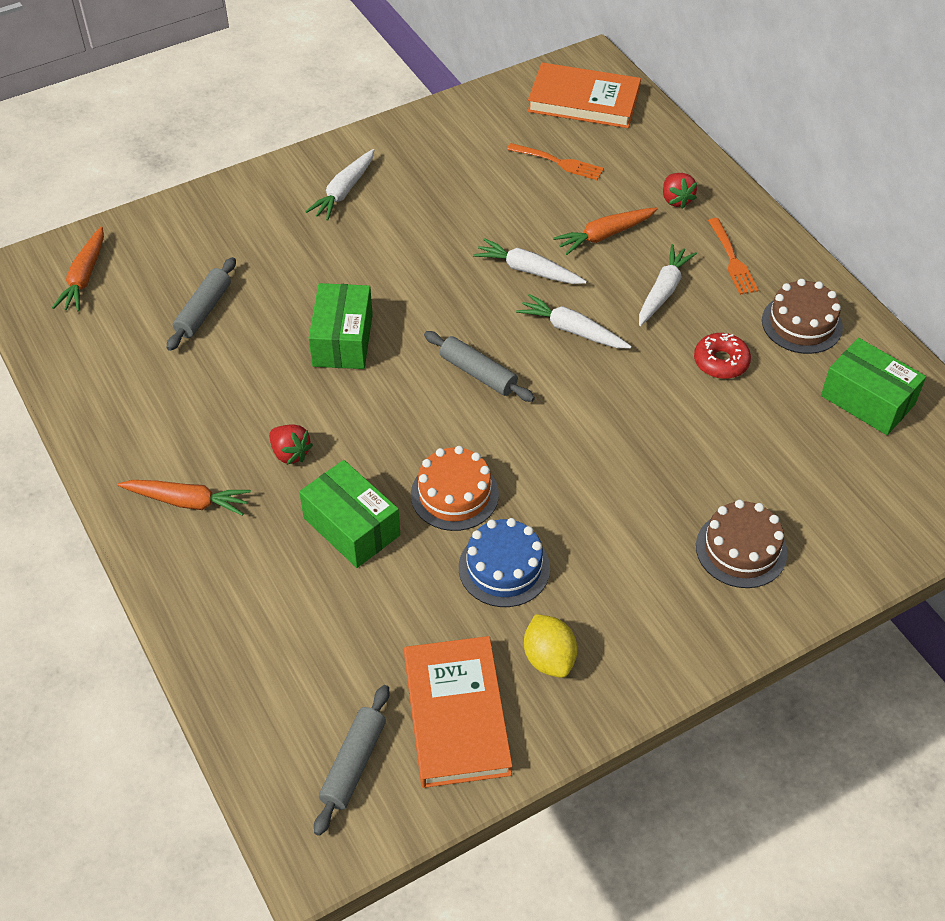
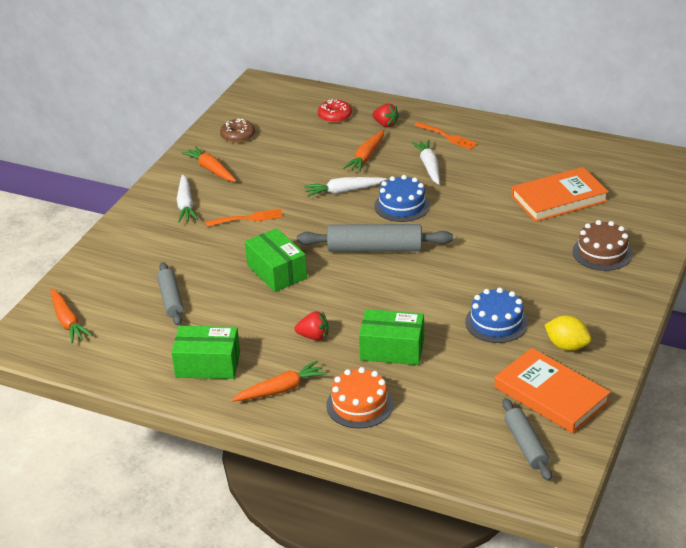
camera: 35 degrees left, 15 degrees down
orange cake [411,446,499,531] -> orange cake moved to [326,367,393,429]
grey rolling pin [424,331,535,402] -> grey rolling pin [297,224,453,252], size x1.60
orange fork [507,143,604,180] -> orange fork moved to [206,208,283,227]
white carrot [516,294,632,348] -> blue cake [374,175,430,222]
orange book [528,62,641,128] -> orange book moved to [511,167,609,222]
red donut [694,333,751,379] -> red donut moved to [318,99,352,123]
brown cake [762,279,843,354] -> none
green box [821,338,926,435] -> green box moved to [171,326,240,379]
none -> orange carrot [181,146,236,182]
none -> brown donut [220,119,255,143]

